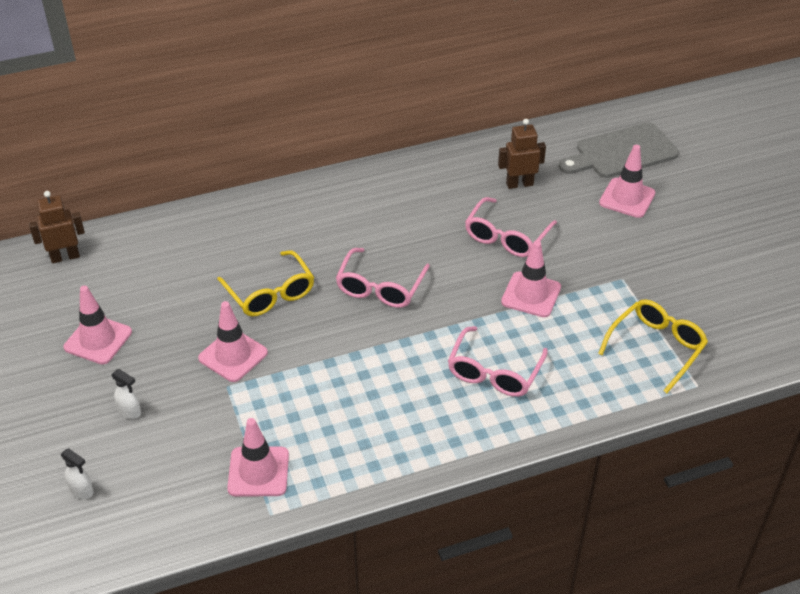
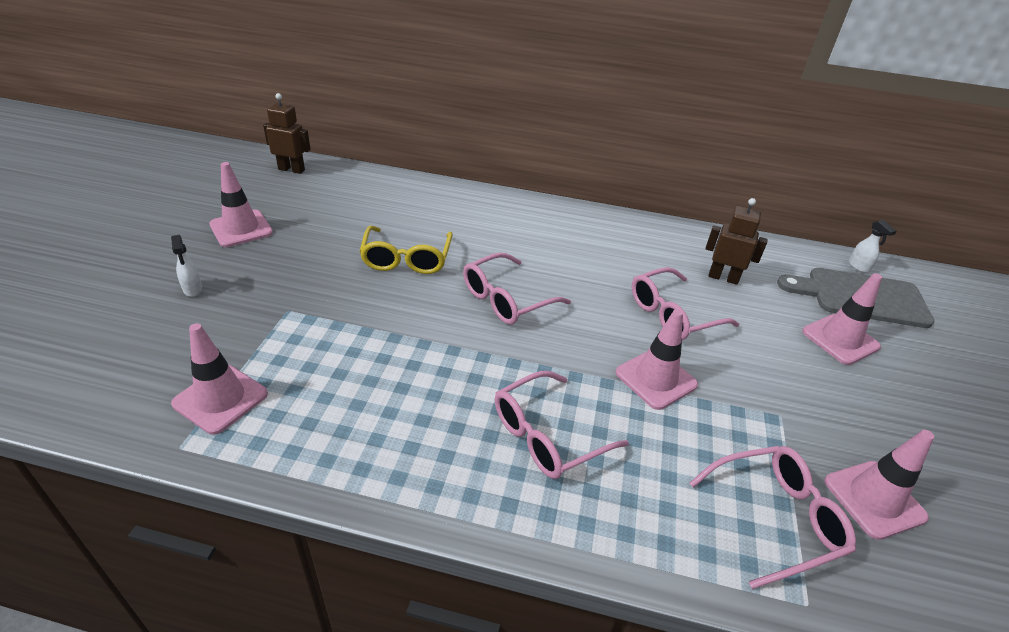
camera: 30 degrees right, 5 degrees down
white spray bottle [61,448,94,499] -> white spray bottle moved to [849,220,897,273]
pink traffic cone [198,301,268,382] -> pink traffic cone moved to [824,430,934,540]
yellow glasses [598,299,708,393] -> pink glasses [690,446,856,589]

